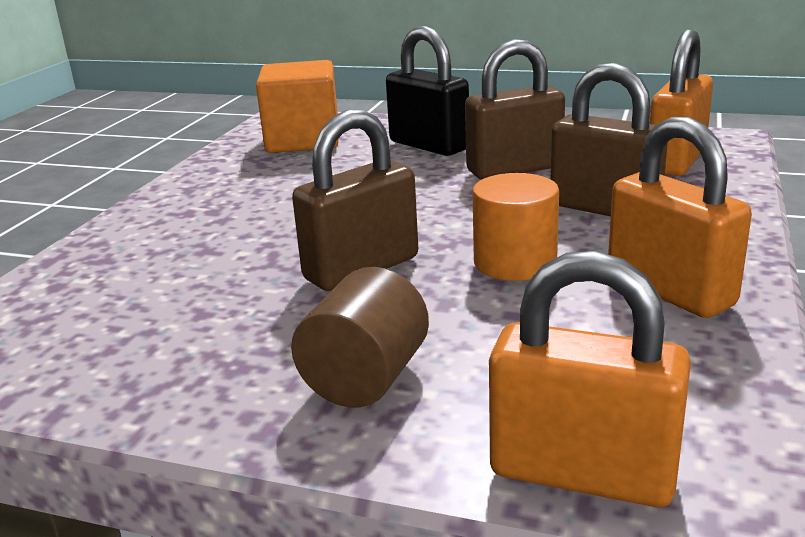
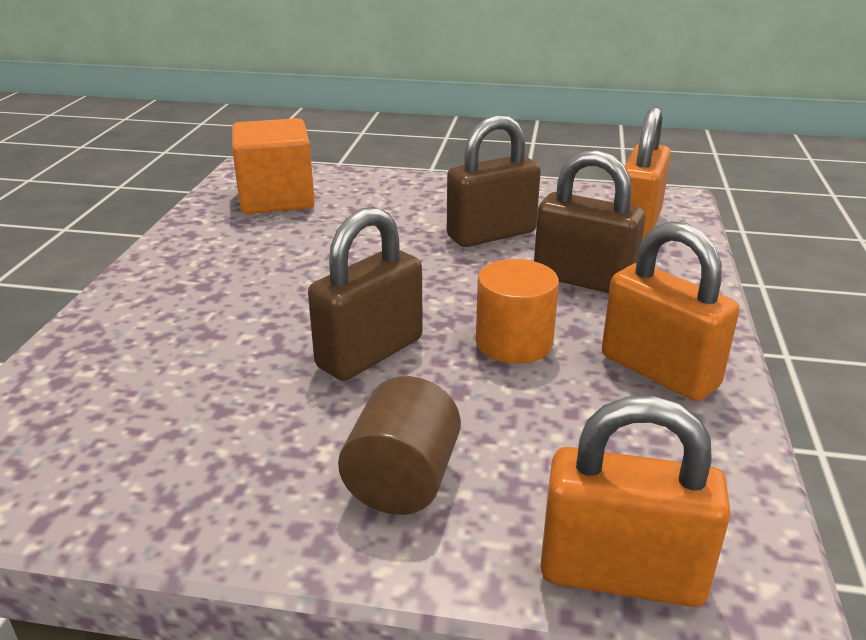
camera: 10 degrees left, 5 degrees up
black padlock [386,26,469,156] -> none

